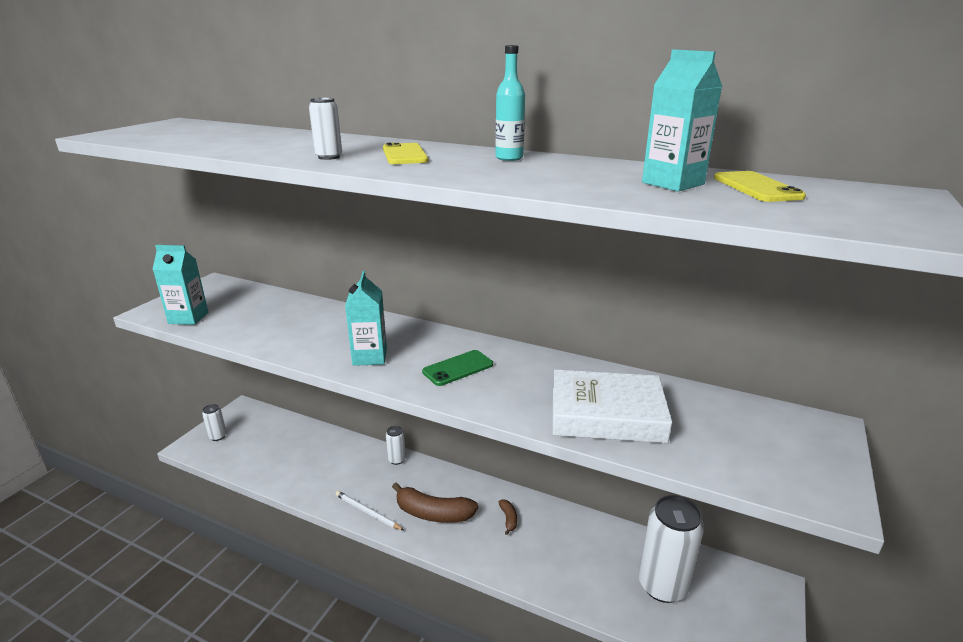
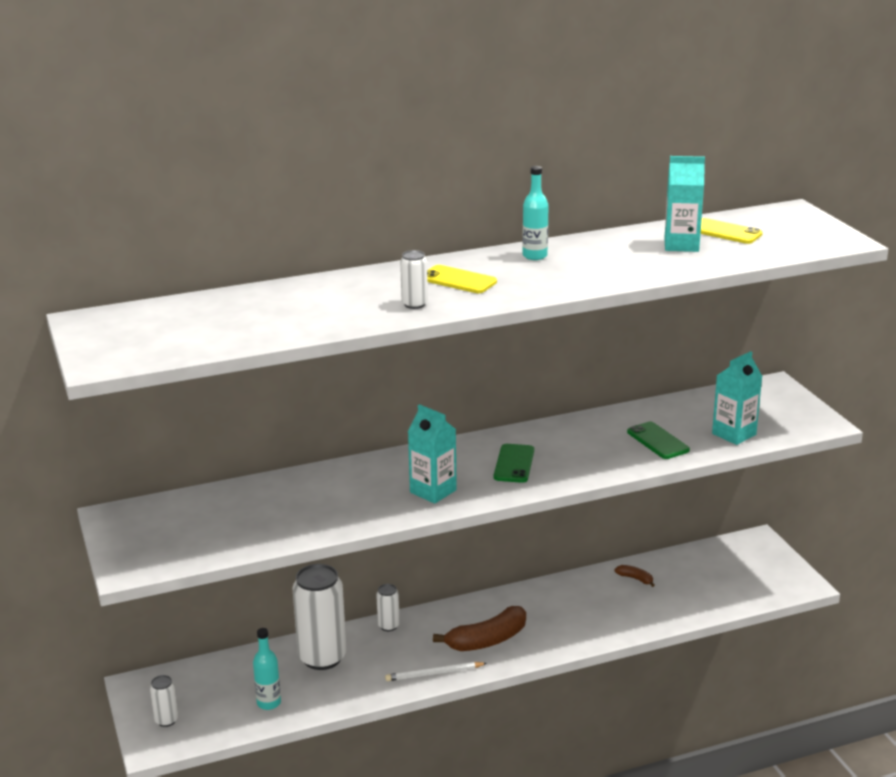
camera: 45 degrees left, 0 degrees up
turquoise carton [152,245,208,325] -> turquoise carton moved to [712,351,763,445]
brown banana [499,499,517,535] -> brown banana moved to [614,565,655,587]
white book [553,369,672,443] -> green phone [627,422,690,459]
white can [639,495,704,603] -> white can moved to [292,564,346,670]
none -> turquoise bottle [253,628,281,710]

